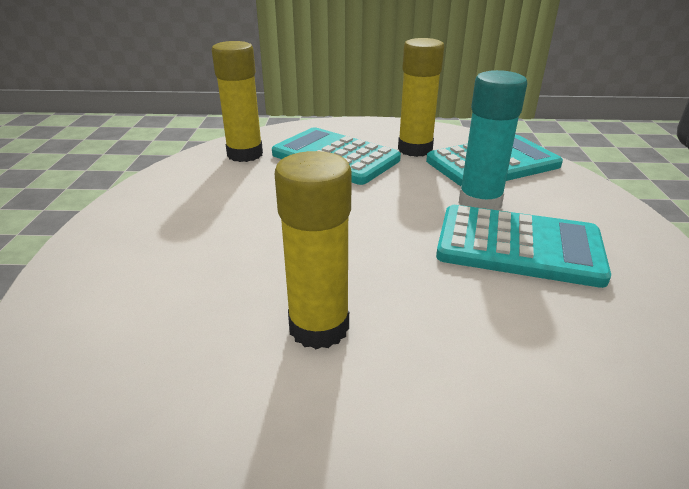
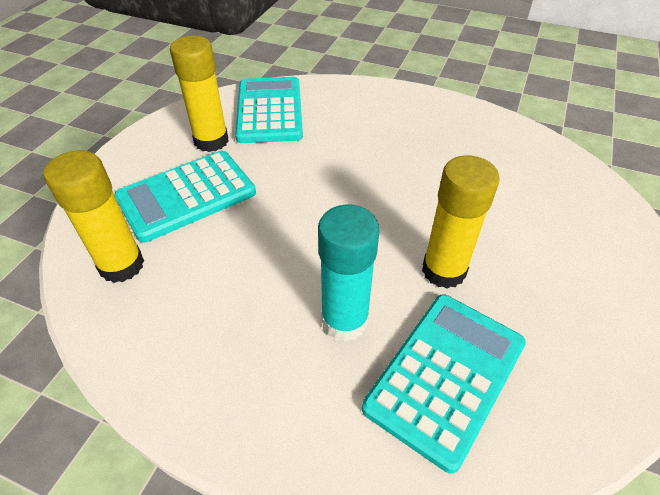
camera: 70 degrees left, 15 degrees up
turquoise calculator [436,205,611,288] -> turquoise calculator moved to [362,294,526,474]
turquoise glue stick [459,70,527,210] -> turquoise glue stick moved to [318,205,380,342]

